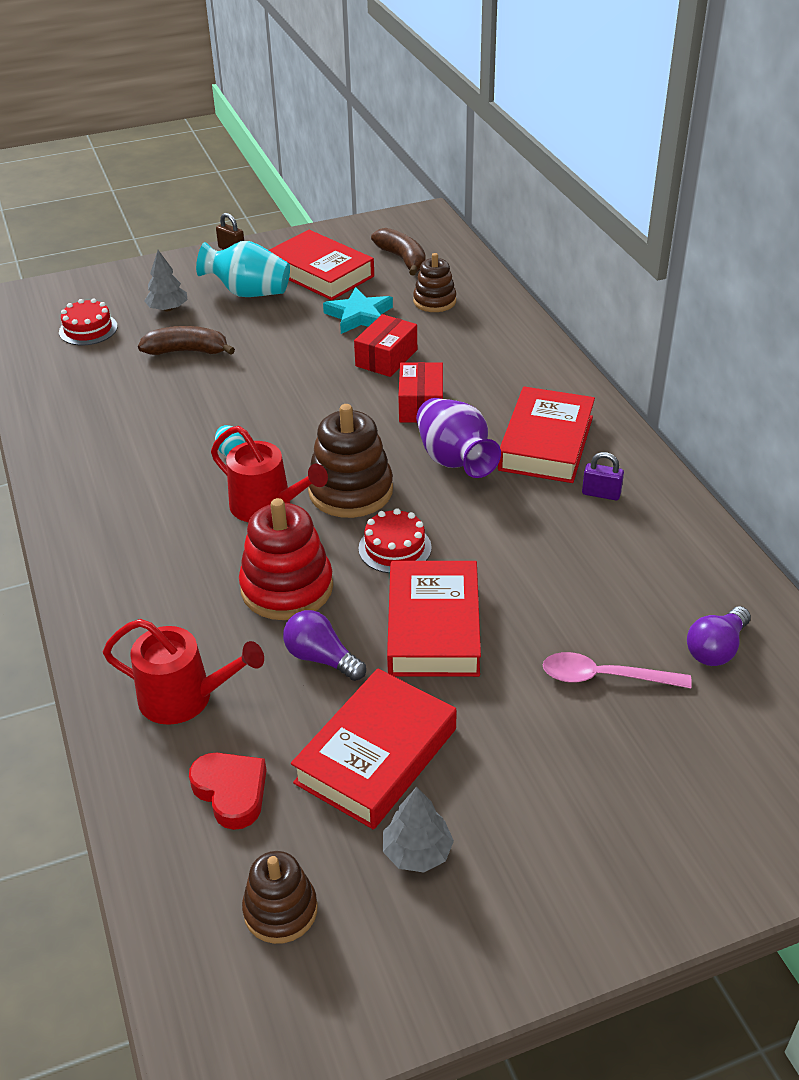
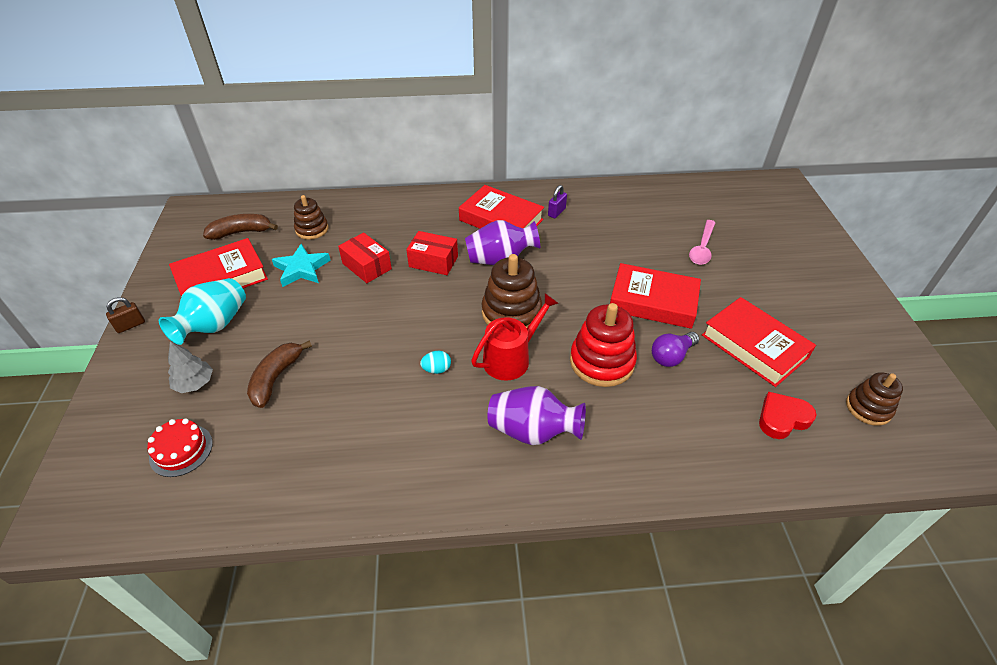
camera: 75 degrees left, 5 degrees up
red watering can [103,619,264,725] -> none
red cake [358,508,432,573] -> none
grey tree [383,787,454,873] -> none
purple light bulb [687,606,751,666] -> none
none -> purple vase [487,386,586,445]

